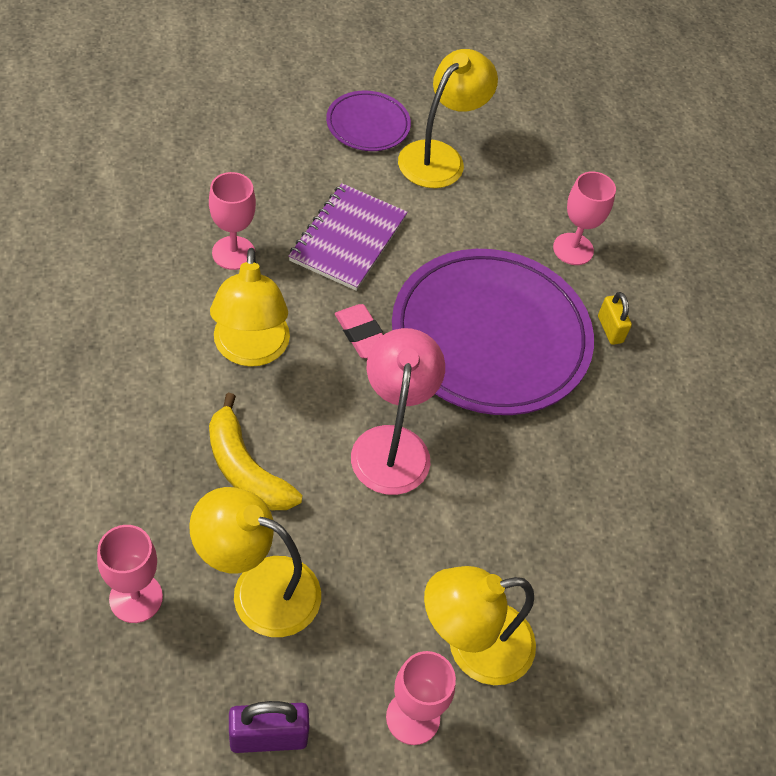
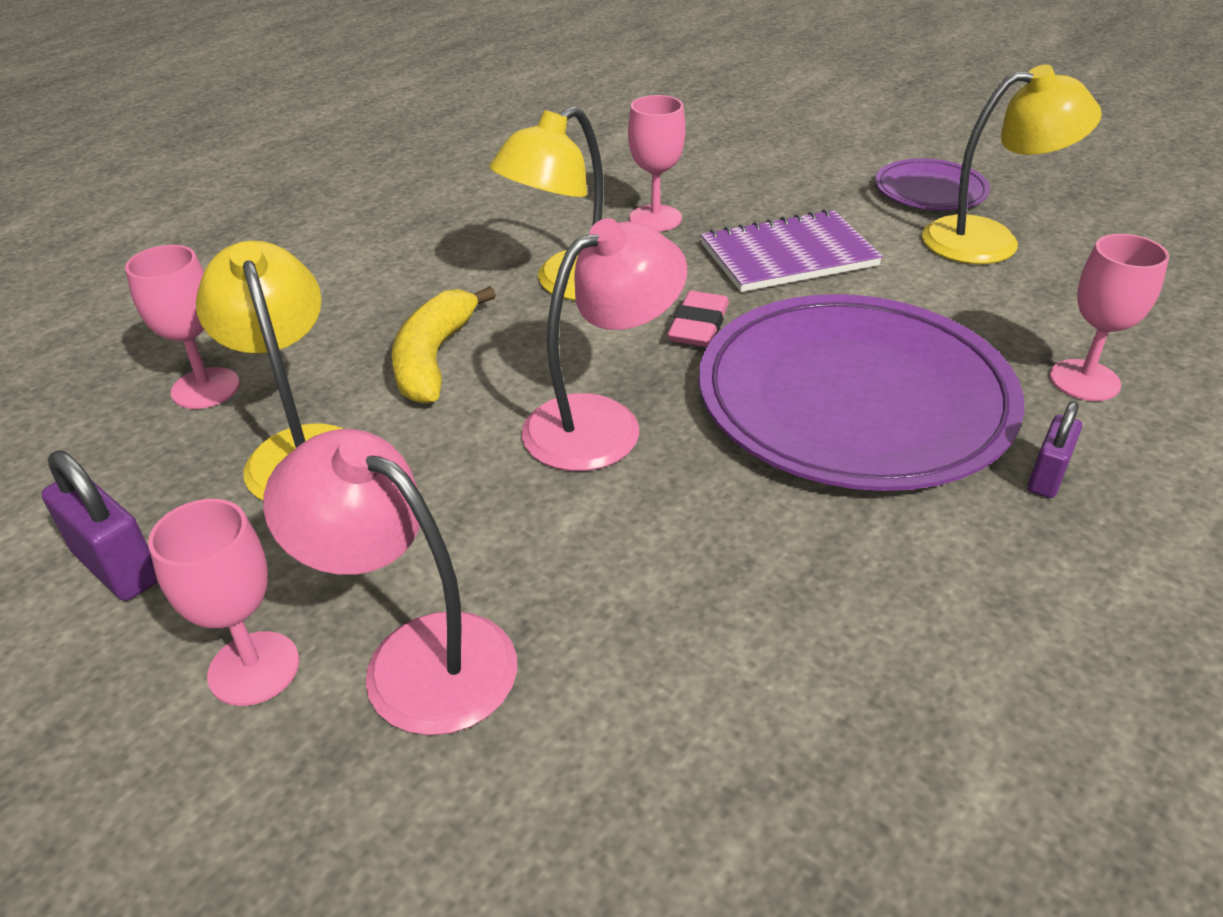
camera: 55 degrees right, 15 degrees down
yellow lamp [424,566,536,685] -> pink lamp [263,429,517,735]
yellow padlock [598,292,632,345] -> purple padlock [1028,401,1082,498]

